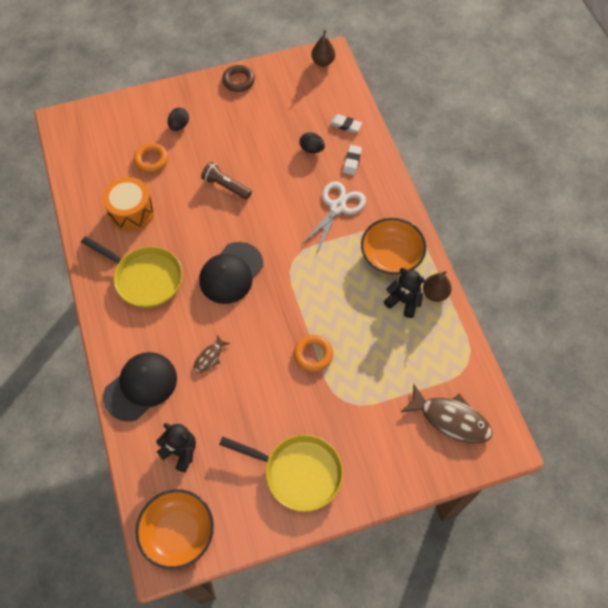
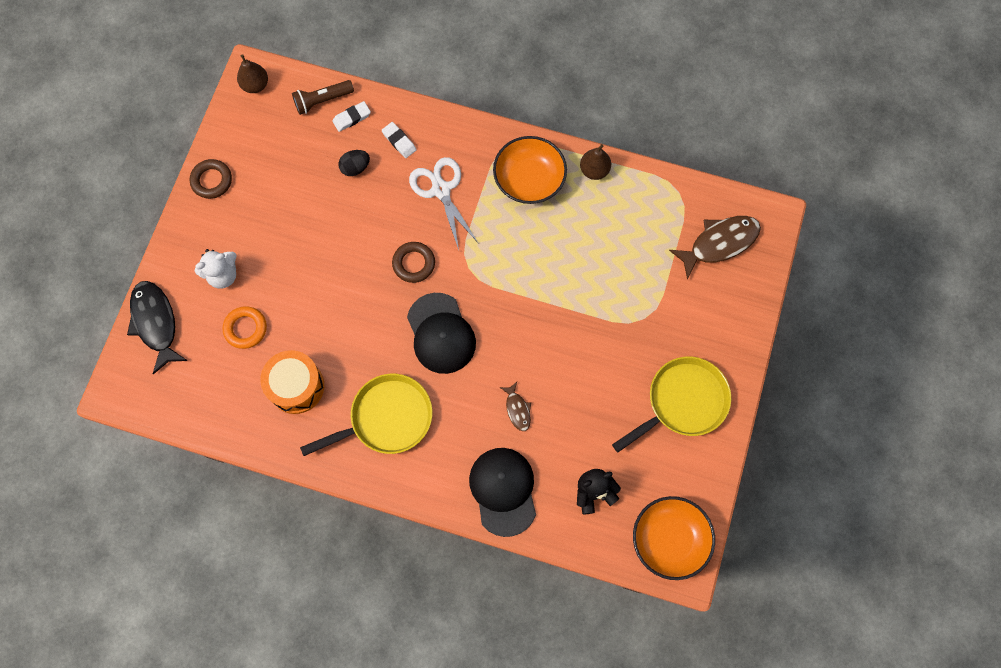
camera: 55 degrees left, 10 degrees up
black egg [168,107,189,131] -> white teddy bear [195,249,237,289]
brown flashlight [201,162,252,200] -> brown flashlight moved to [292,80,354,115]
orange ring [294,335,333,372] -> none
black teddy bear [384,268,425,318] -> none
none -> black fish [127,281,188,374]
none -> brown ring [392,242,435,283]

